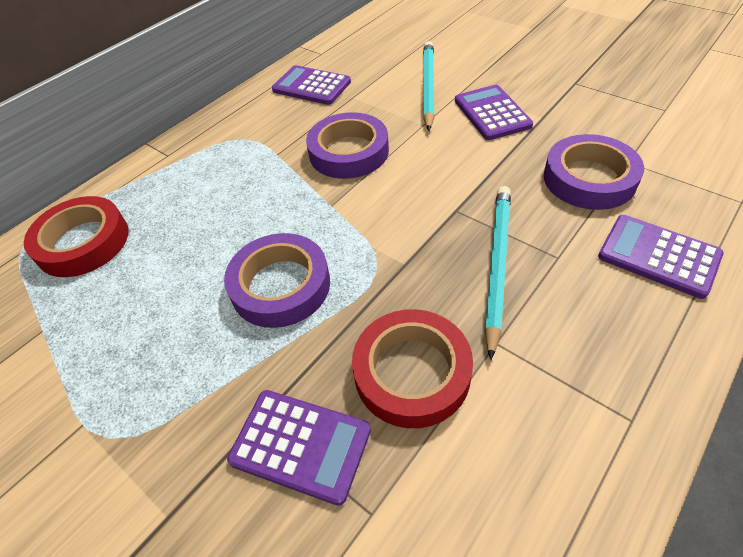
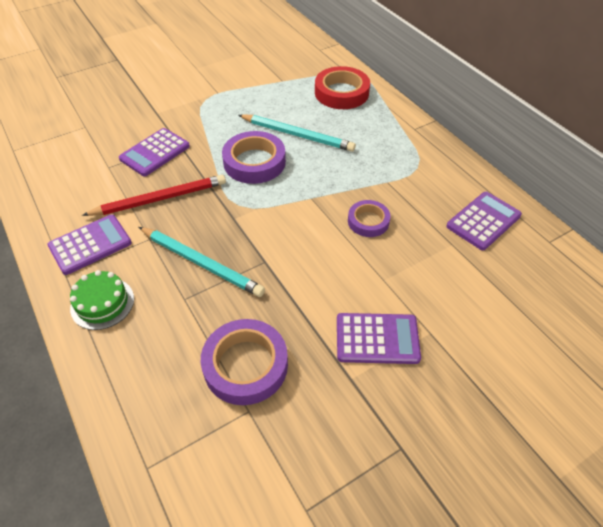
camera: 105 degrees right, 0 degrees up
purple tape [306,112,389,179] -> purple tape [348,200,391,237], size x0.61
red tape [352,309,473,428] -> red pencil [82,175,226,216]
turquoise pencil [423,41,435,131] -> turquoise pencil moved to [238,114,356,152]
purple calculator [598,215,724,299] -> purple calculator moved to [47,214,132,275]
none -> green cake [70,270,134,330]

